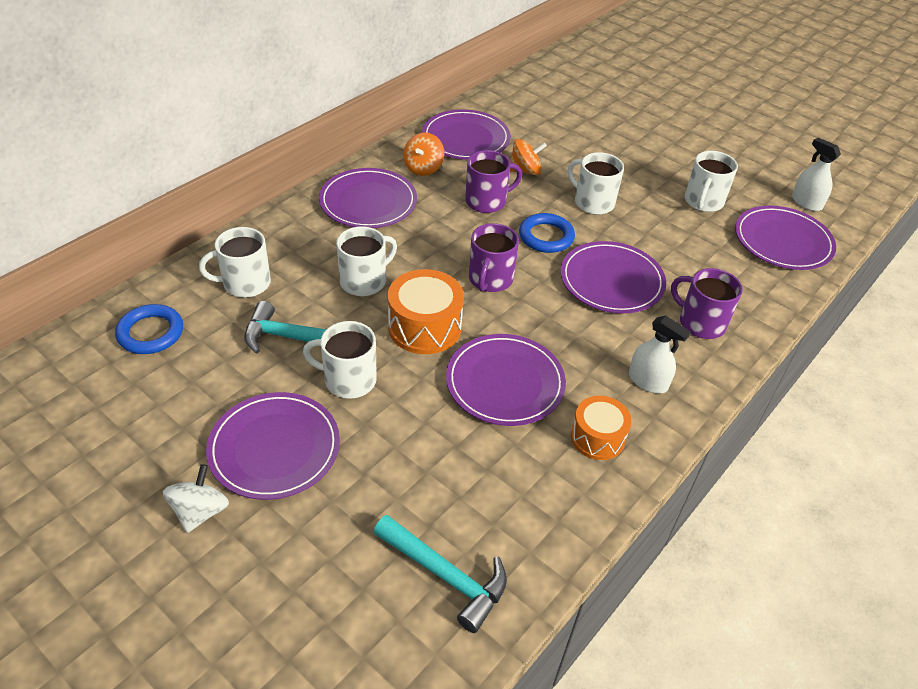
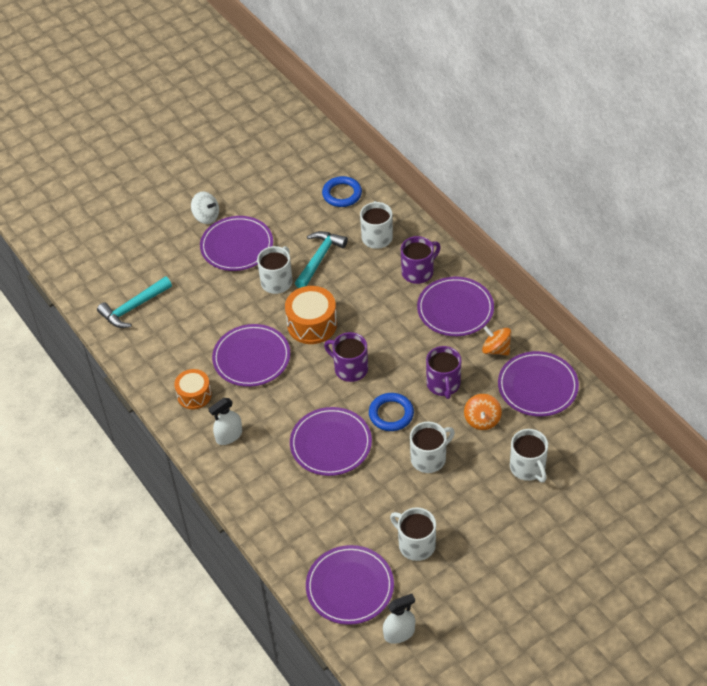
camera: 110 degrees right, 5 degrees up
white mug [336,226,397,296] -> white mug moved to [510,429,548,482]
purple mug [671,268,743,339] -> purple mug moved to [401,236,441,284]

